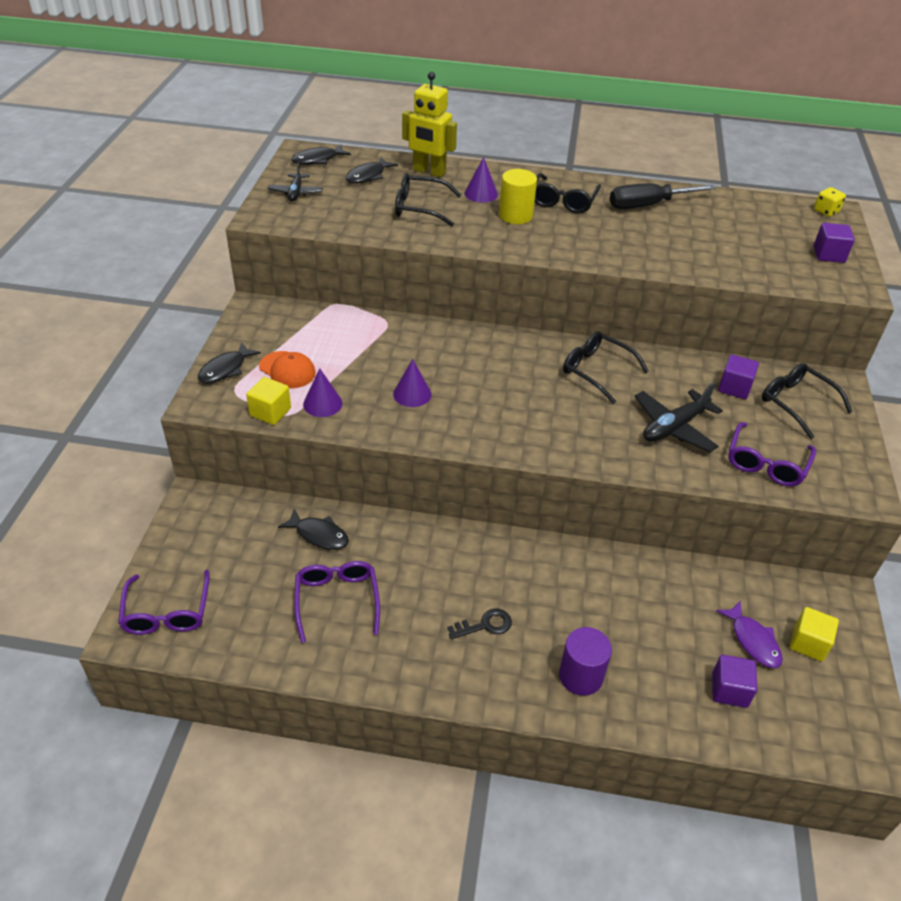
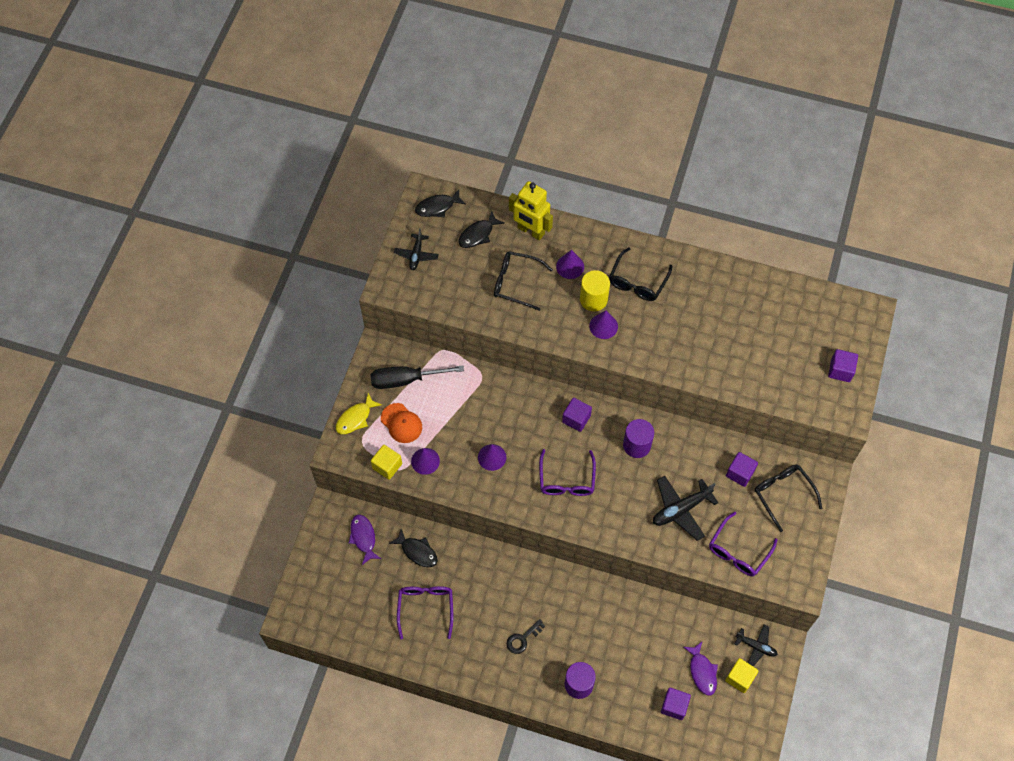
camera: 10 degrees right, 20 degrees up
purple glasses [118,570,210,635] -> purple glasses moved to [539,449,596,496]
black fish [198,342,261,383] -> yellow fish [336,393,382,434]
black key [448,609,512,639] -> black key turned 150 degrees clockwise [507,619,545,654]
black glasses [563,331,649,404] -> purple cylinder [623,419,654,458]
black screwdriver [610,183,716,209] -> black screwdriver moved to [370,365,464,389]
yellow dice [814,187,846,217] -> none
none -> purple fish [349,515,381,565]
none -> purple cube [562,398,592,432]
none -> purple cone [589,310,618,339]
none -> black plane [734,624,778,666]

